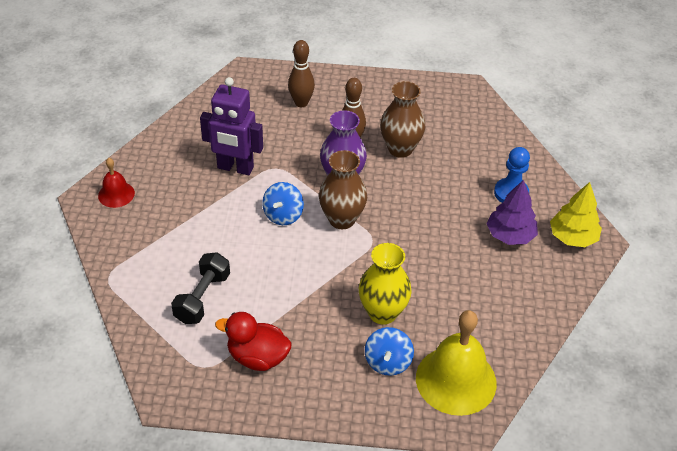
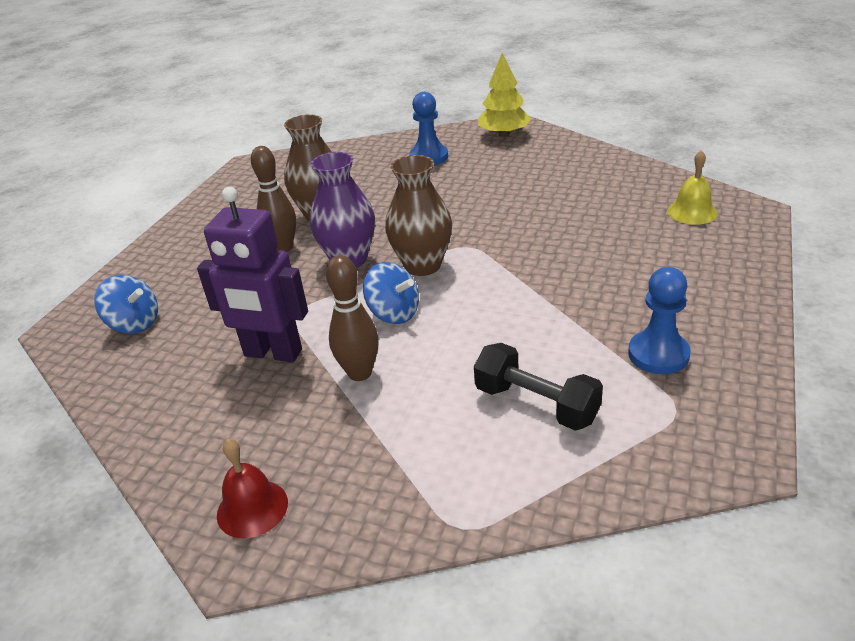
camera: 70 degrees left, 10 degrees down
purple robot [200,77,263,175] -> purple robot turned 75 degrees clockwise [197,187,308,362]
red duck [215,312,292,371] -> blue pawn [628,267,691,374]
brown bowling pin [288,40,315,107] -> brown bowling pin moved to [326,255,379,381]
yellow vase [359,243,412,325] -> none
blue spinning top [365,327,414,376] -> blue spinning top moved to [94,275,158,334]
yellow bell [416,310,497,416] -> yellow bell [667,150,718,225], size x0.52
purple tree [487,180,538,245] -> none

